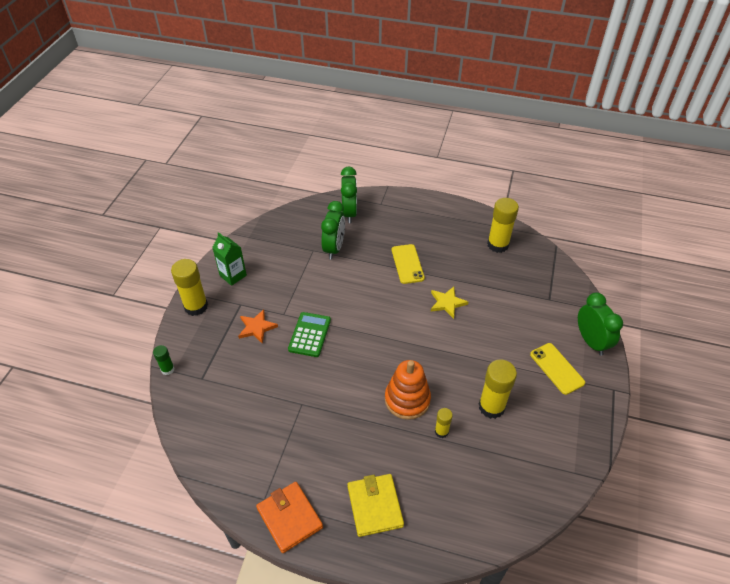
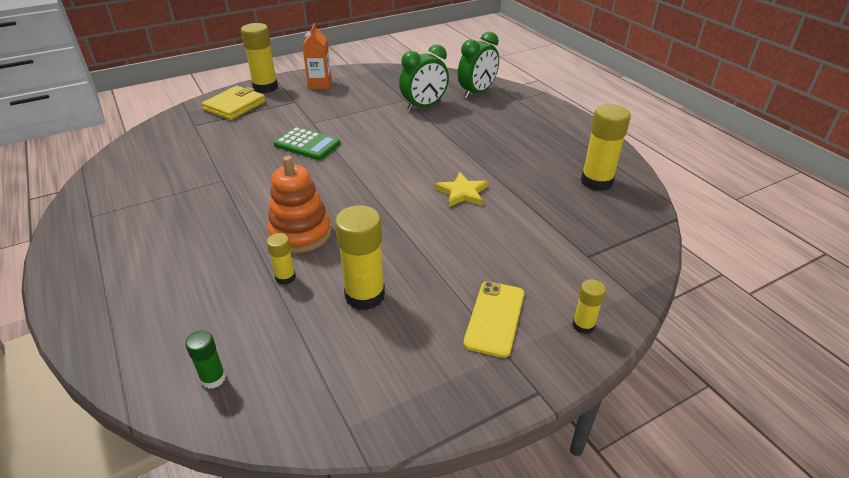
camera: 45 degrees right, 10 degrees down
green glue stick [153,345,174,375] -> green glue stick moved to [185,330,226,389]
green carton [212,232,247,286] -> orange carton [302,23,332,89]
orange star [238,309,278,344] -> none
orange wallet [256,482,323,553] -> none
green calculator [288,312,331,357] -> green calculator turned 60 degrees clockwise [274,127,341,160]
yellow wallet [347,474,404,537] -> yellow wallet moved to [202,86,266,120]
yellow phone [392,244,425,284] -> none
green clock [578,293,623,356] -> yellow glue stick [572,279,606,334]

